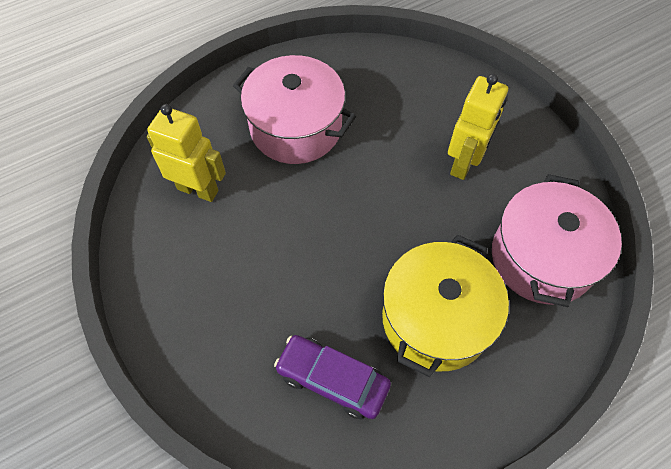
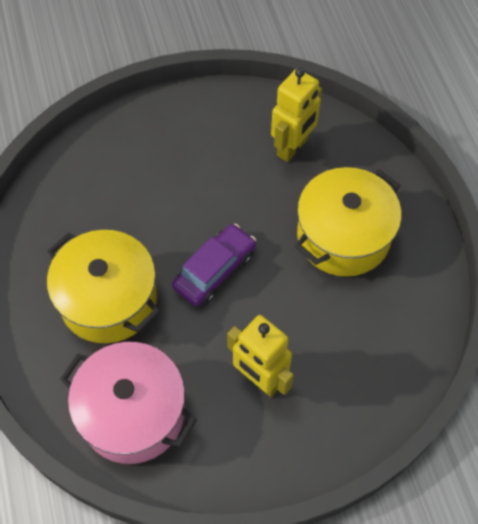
camera: 105 degrees right, 0 degrees up
pink pot [233,55,356,164] -> yellow pot [295,167,401,277]
purple car [274,335,391,419] -> purple car moved to [172,224,256,306]

